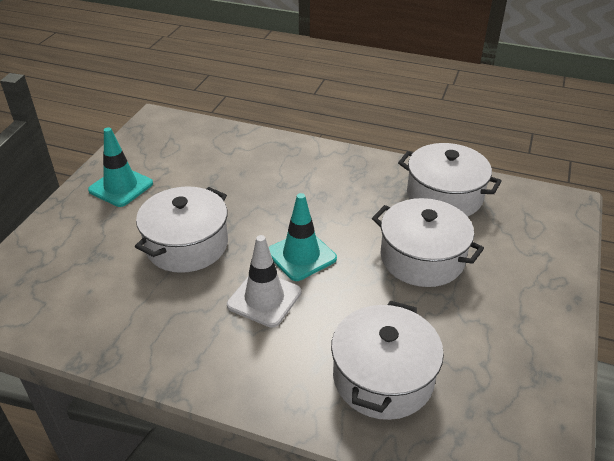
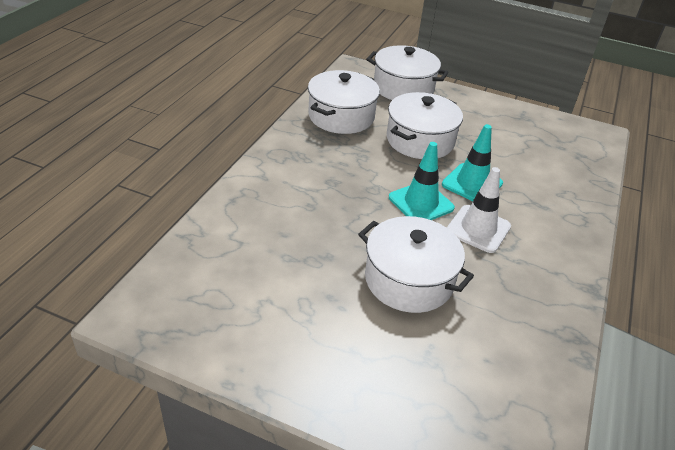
camera: 90 degrees left, 0 degrees up
turquoise traffic cone [88,127,153,207] -> turquoise traffic cone moved to [442,124,503,201]
white pot [331,301,444,420] -> white pot moved to [366,45,449,100]

